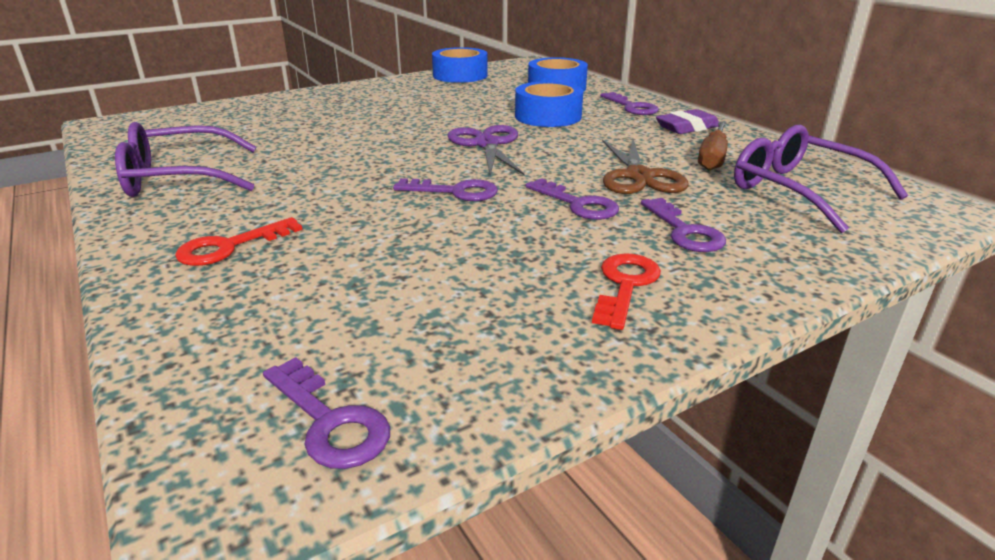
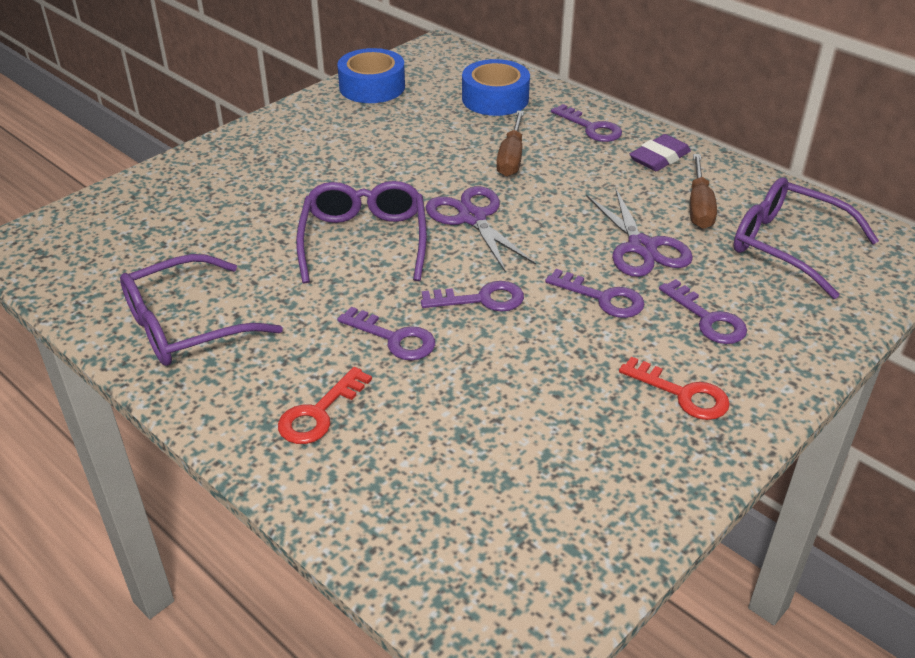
camera: 15 degrees left, 10 degrees up
purple key [263,357,390,469] -> purple key moved to [337,307,435,360]
blue tape [515,81,583,127] -> brown screwdriver [496,110,524,177]
red key [592,253,661,330] -> red key turned 120 degrees clockwise [619,356,730,420]
brown scissors [602,139,689,194] -> purple scissors [586,188,693,277]
none -> purple glasses [296,181,427,284]

